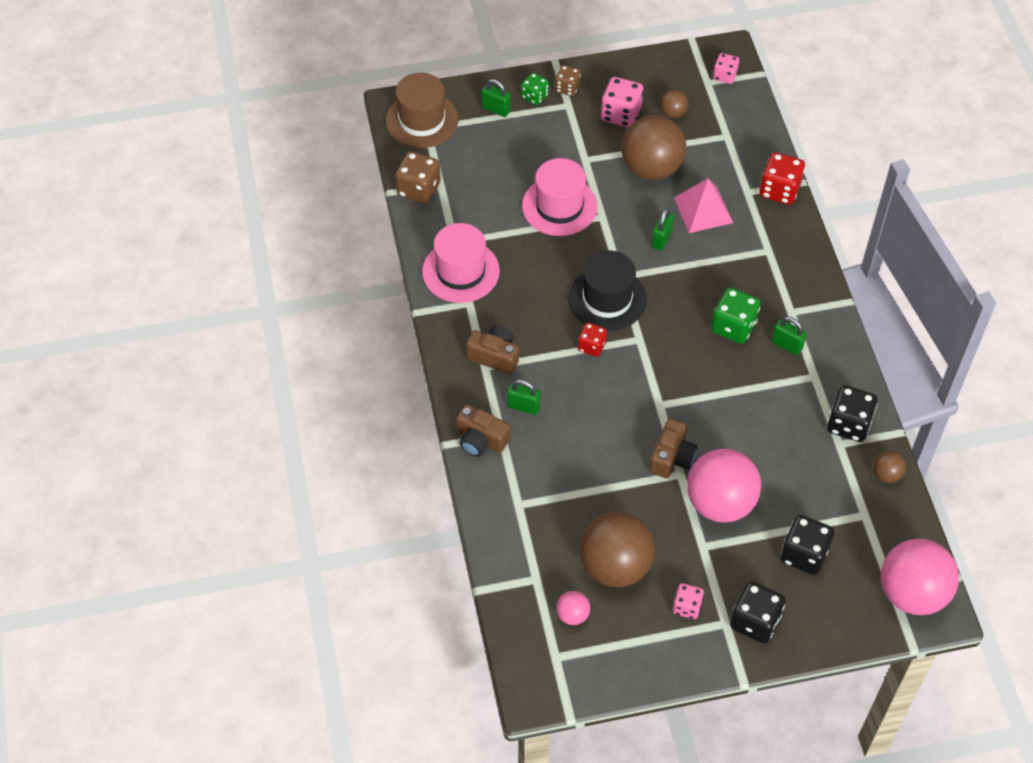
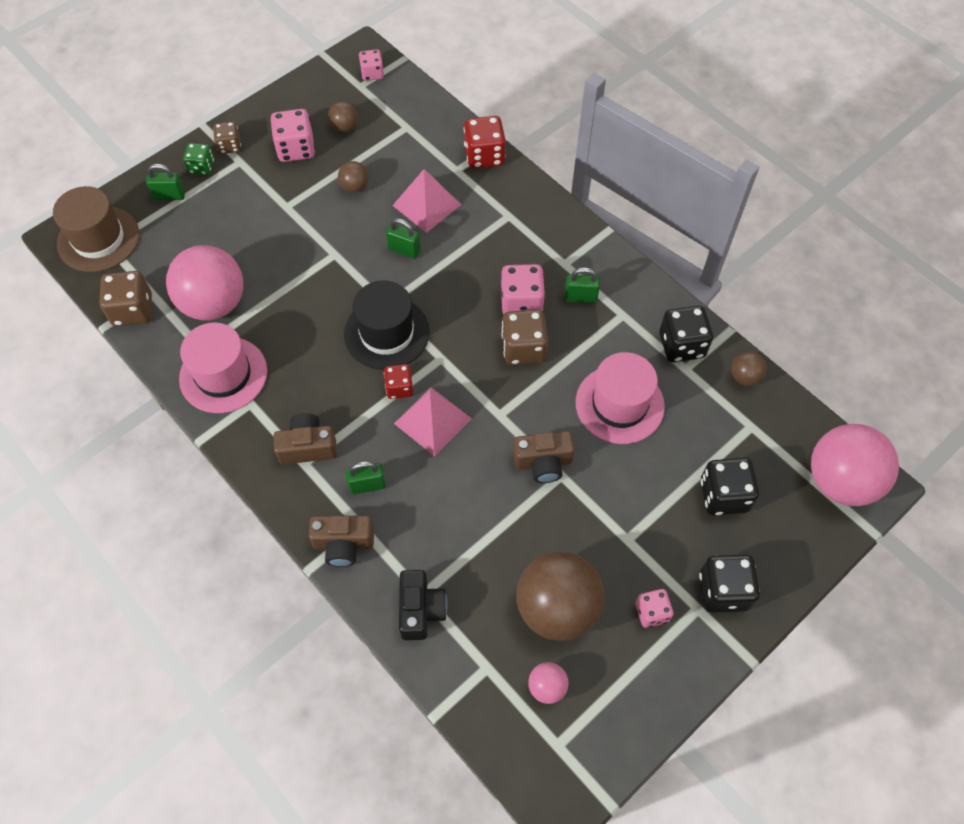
camera: 30 degrees left, 5 degrees up
pink hat [522,158,598,236] -> pink hat moved to [576,352,665,444]
brown ball [621,115,686,180] -> brown ball [338,161,369,193], size x0.45
brown camera [649,418,698,478] -> brown camera turned 90 degrees clockwise [513,431,575,483]
green padlock [651,208,674,251] -> green padlock turned 60 degrees counterclockwise [386,218,421,259]
pink ball [687,449,761,523] -> pink ball moved to [166,245,243,321]
green dice [711,287,761,344] -> pink dice [500,264,545,315]
none -> pink pyramid [394,387,472,456]
none -> black camera [399,570,447,640]
none -> brown dice [502,310,548,365]

